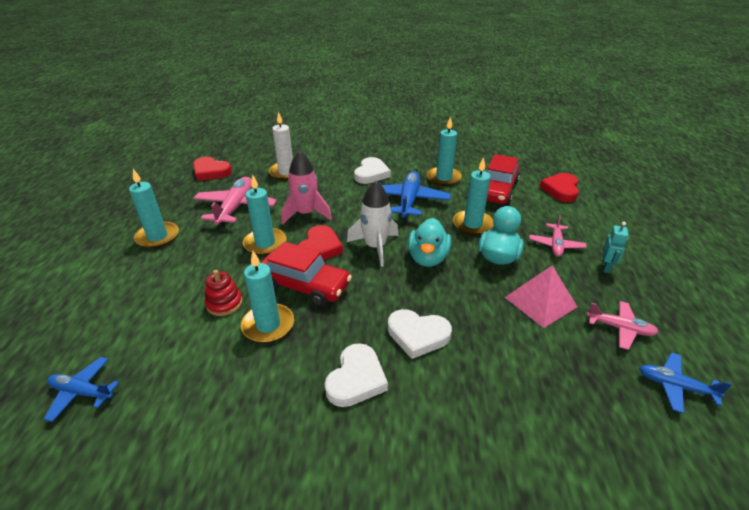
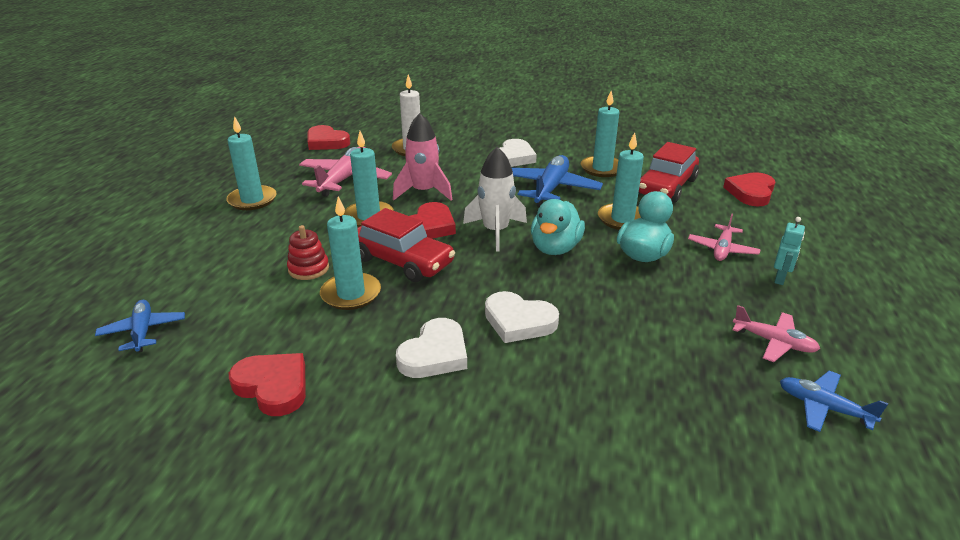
camera: 10 degrees right, 5 degrees down
blue plane [44,357,119,422] -> blue plane turned 45 degrees clockwise [95,300,185,352]
pink pyramid [505,266,578,328] -> none
none -> red heart [229,353,306,416]

